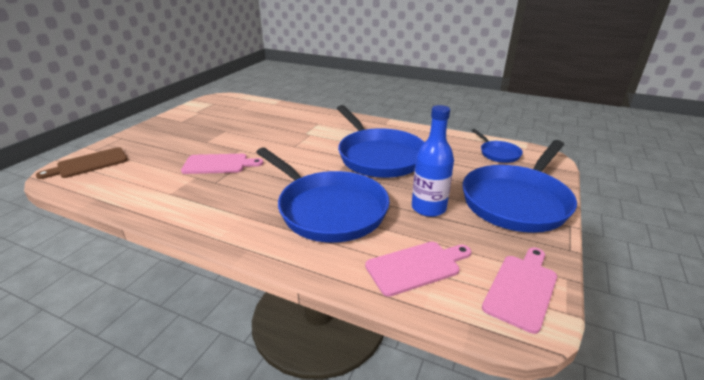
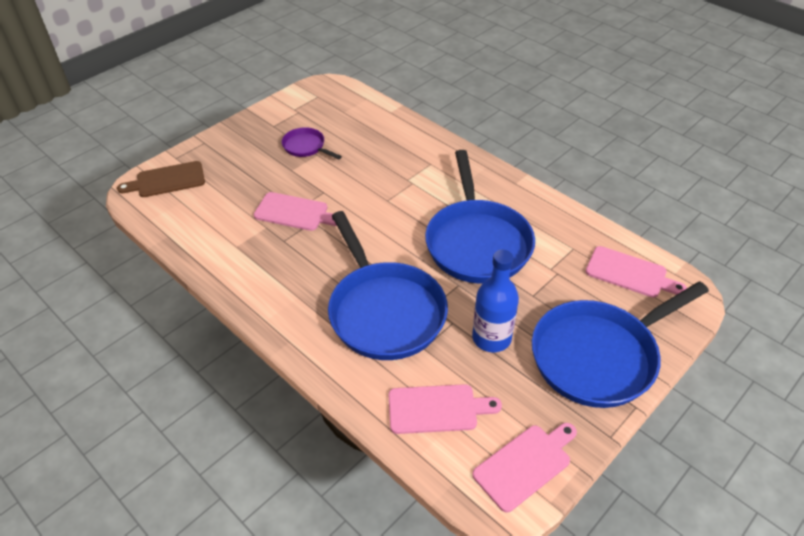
camera: 20 degrees right, 15 degrees up
blue pan [471,129,523,163] -> pink cutting board [586,246,687,298]
none -> purple pan [282,127,342,159]

